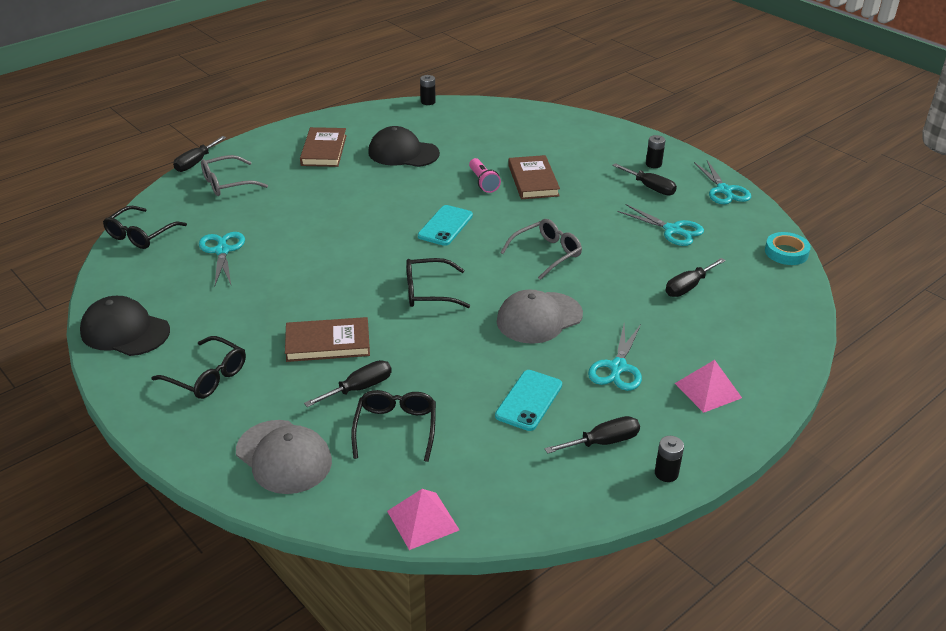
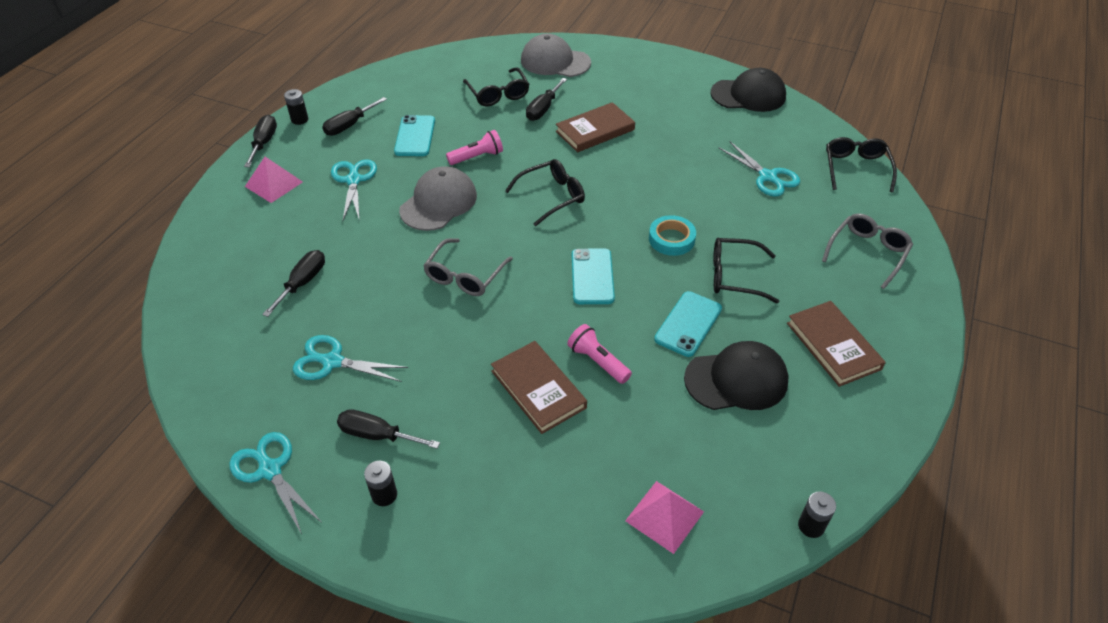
camera: 155 degrees right, 10 degrees up
black glasses [151,336,246,399] -> black glasses moved to [713,238,779,303]
black screwdriver [173,136,226,172] -> black screwdriver moved to [244,115,277,167]
pink pyramid [387,489,459,550] -> pink pyramid moved to [625,481,704,554]
turquoise tape [765,232,811,265] -> turquoise tape moved to [649,215,696,256]
none -> pink flashlight [446,130,503,165]
none -> turquoise phone [654,291,722,357]

